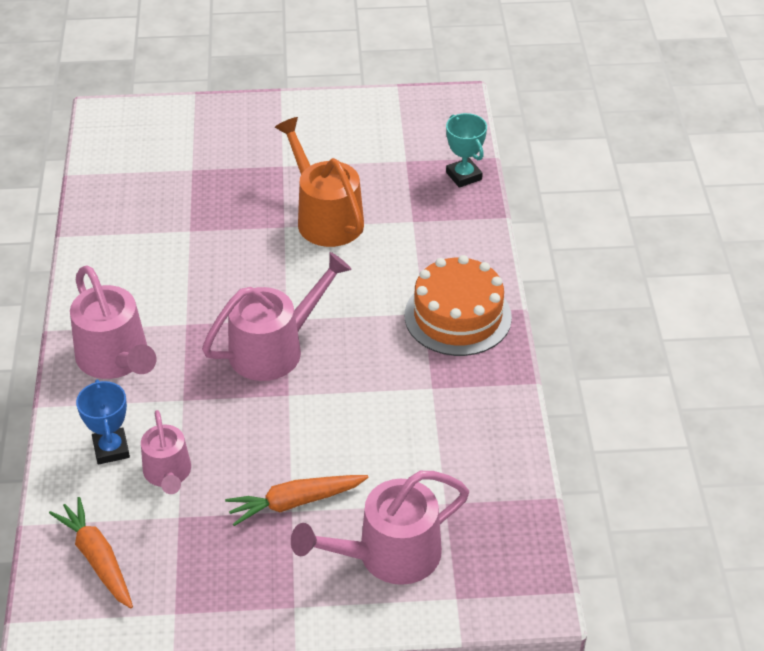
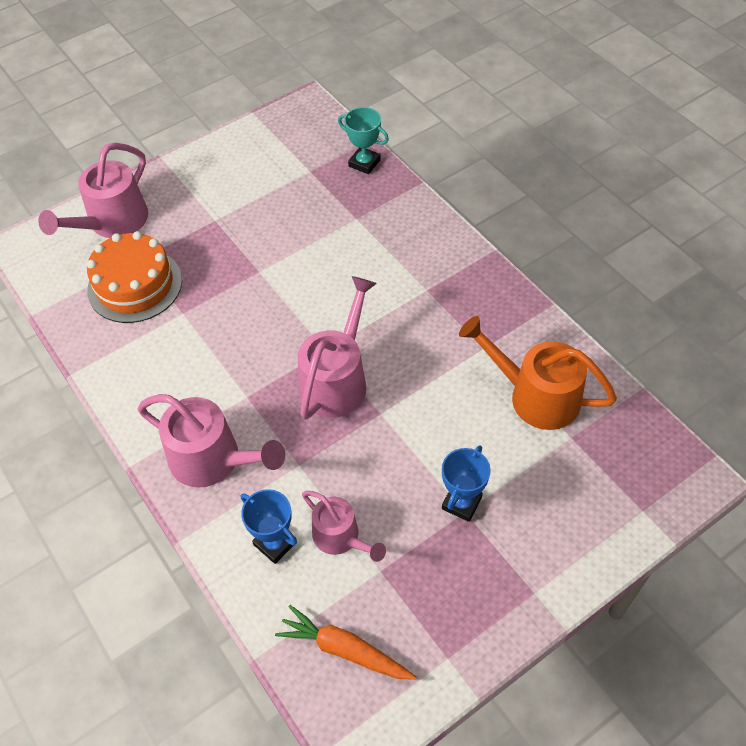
camera: 30 degrees left, 10 degrees up
orange carrot [225,475,369,526] -> blue trophy [442,445,491,522]
orange watering can [275,117,364,247] -> orange watering can moved to [459,316,617,430]
pink watering can [291,471,469,585] -> pink watering can moved to [38,143,148,238]
orange cake [405,255,512,356] -> orange cake moved to [87,231,182,323]

